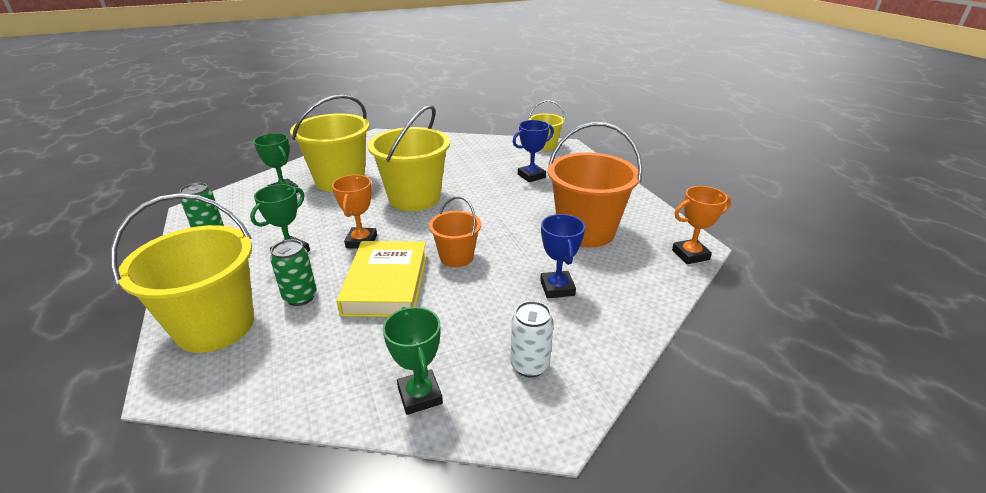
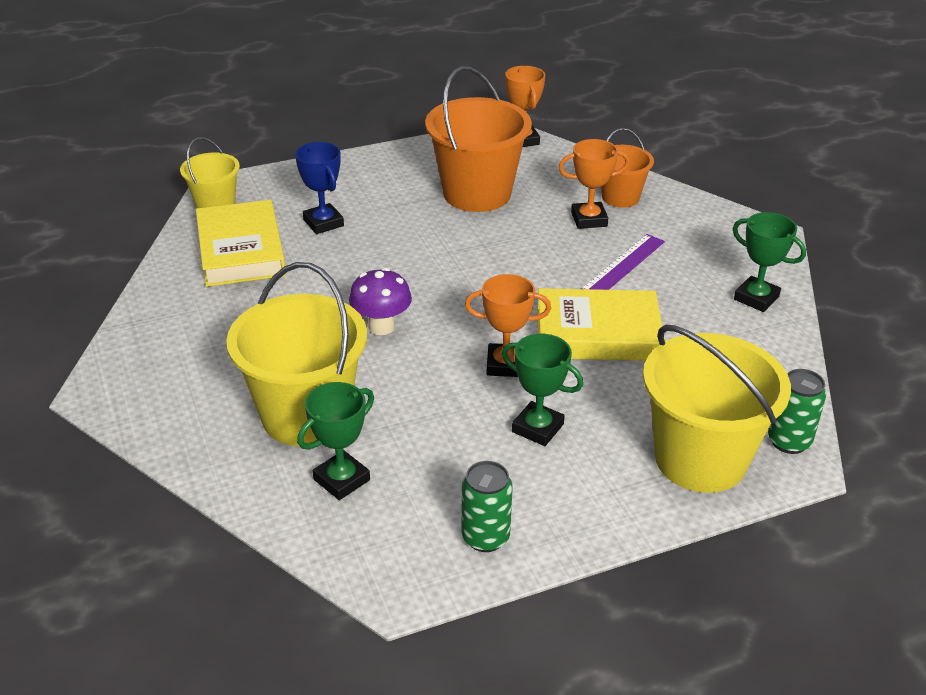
camera: 90 degrees left, 5 degrees up
green can [270,239,317,306] -> green can moved to [768,369,826,454]
yellow bucket [368,105,450,211] -> purple mushroom [349,268,412,335]
green trophy [383,307,443,415] -> green trophy turned 60 degrees clockwise [732,212,806,312]
orange bucket [429,196,481,267] -> orange bucket moved to [601,128,654,208]
white can [511,301,554,378] -> none
blue trophy [540,214,585,298] -> orange trophy [558,139,630,229]
none -> yellow book [196,200,286,287]
none -> purple ruler [581,234,665,290]

